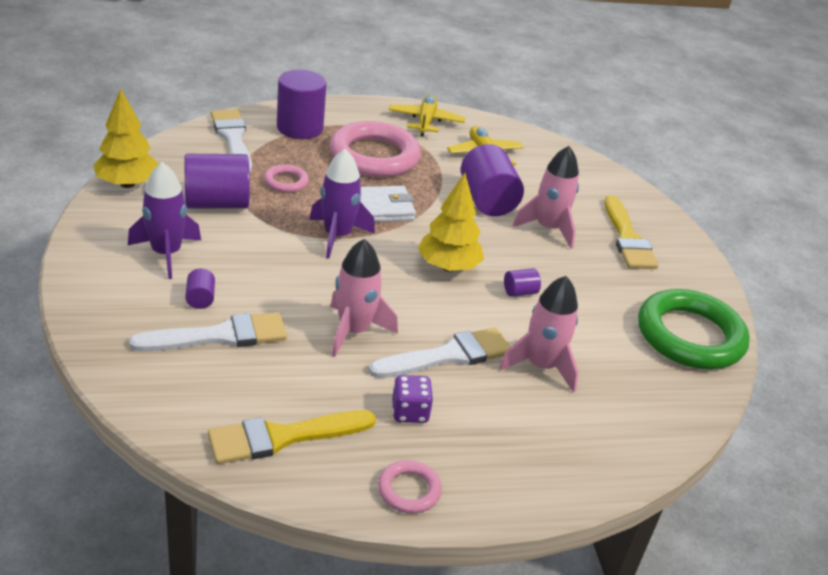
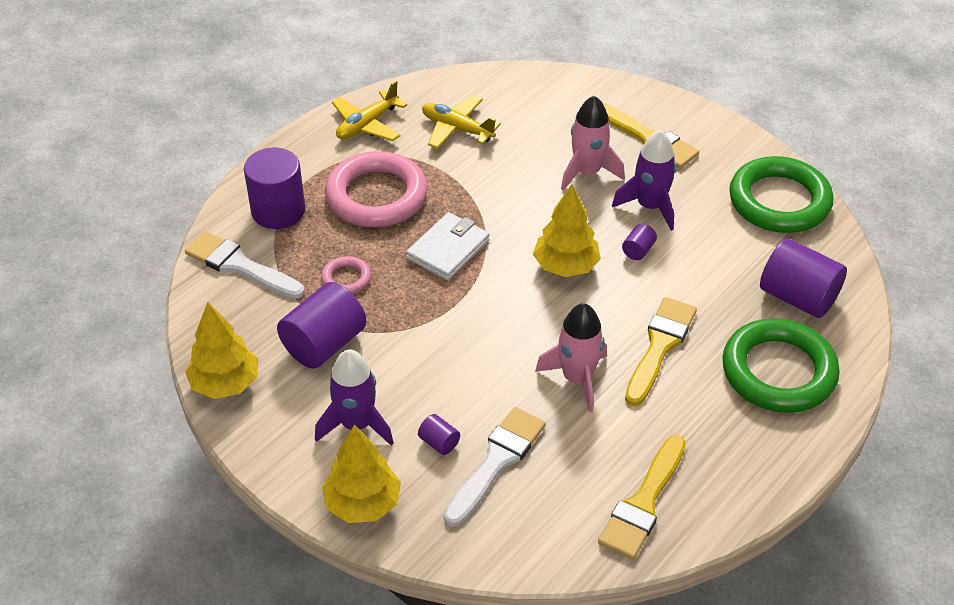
camera: 35 degrees left, 10 degrees up
purple rocket [309,149,375,258] -> purple rocket moved to [612,130,676,231]
white brush [369,327,511,378] -> yellow brush [625,297,697,406]
pink ring [378,460,442,513] -> none
yellow plane [389,95,465,136] -> yellow plane turned 105 degrees counterclockwise [332,81,407,141]
purple dice [392,375,433,423] -> none
purple cylinder [461,144,524,216] -> purple cylinder moved to [760,238,847,318]
pink rocket [499,276,579,392] -> none
none -> yellow tree [322,425,401,523]
none -> green ring [722,318,840,413]

